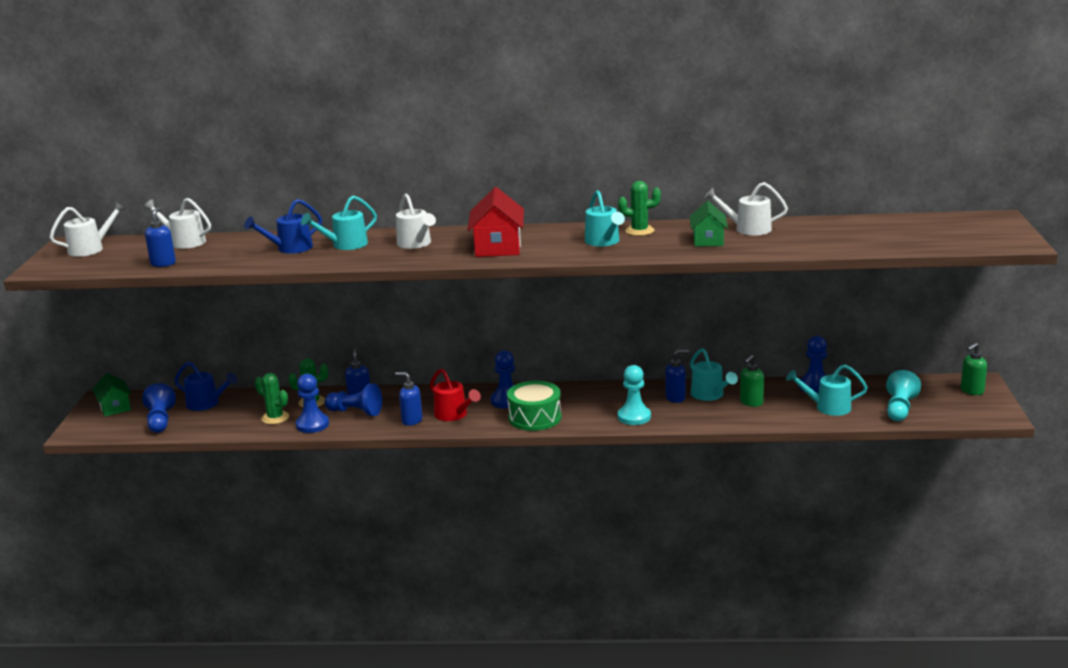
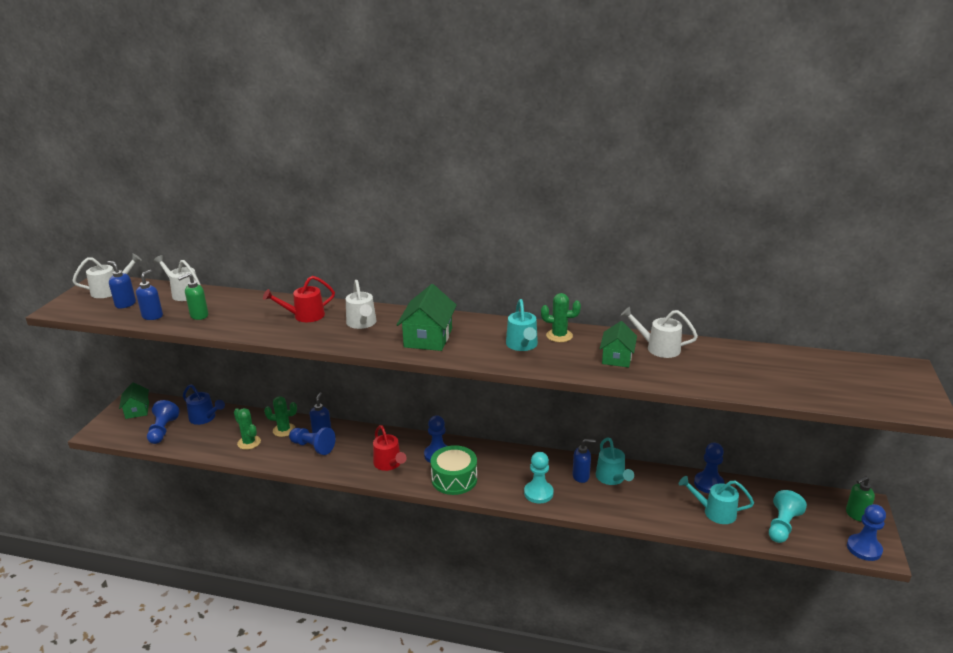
camera: 10 degrees right, 5 degrees up
blue watering can [244,199,322,254] -> none
blue pawn [296,374,329,433] -> blue pawn moved to [847,504,886,561]
turquoise watering can [301,195,377,250] -> red watering can [263,276,335,322]
blue soap dispenser [395,372,423,426] -> blue soap dispenser moved to [107,261,136,308]
red house [467,187,524,257] -> green house [397,284,457,351]
green soap dispenser [740,355,764,407] -> green soap dispenser moved to [178,273,208,320]

